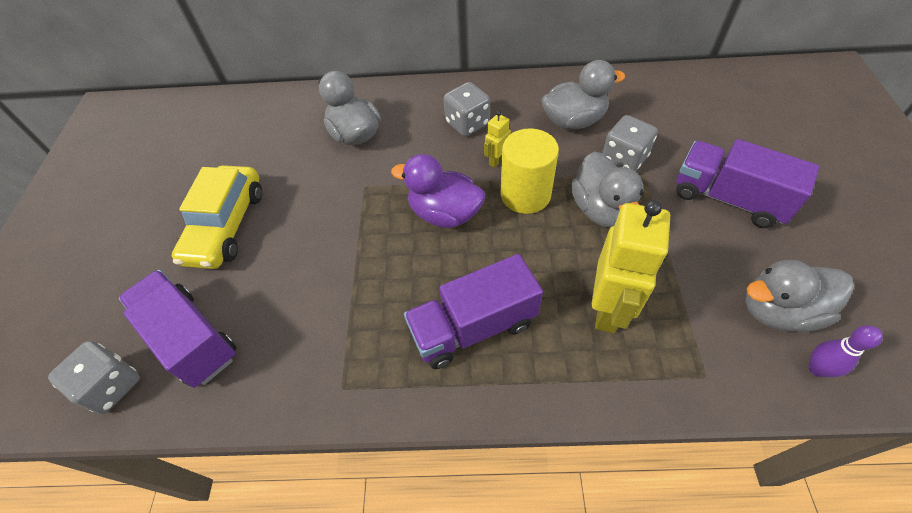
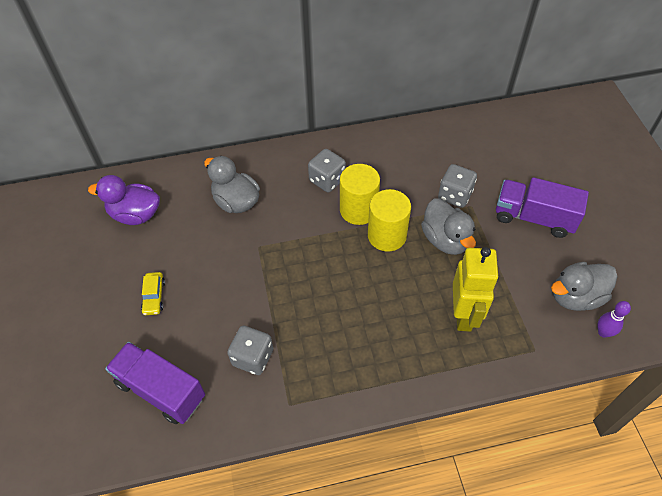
camera: 15 degrees left, 0 degrees up
grey dice [48,341,140,414] -> grey dice moved to [227,326,273,375]
yellow car [172,165,262,269] -> yellow car [141,272,165,315], size x0.48
purple duck [391,154,485,228] -> purple duck moved to [88,175,160,225]
purple truck [404,254,543,369] -> none
yellow robot [484,111,511,168] -> yellow cylinder [340,164,380,225]
grey duck [541,60,625,130] -> none

